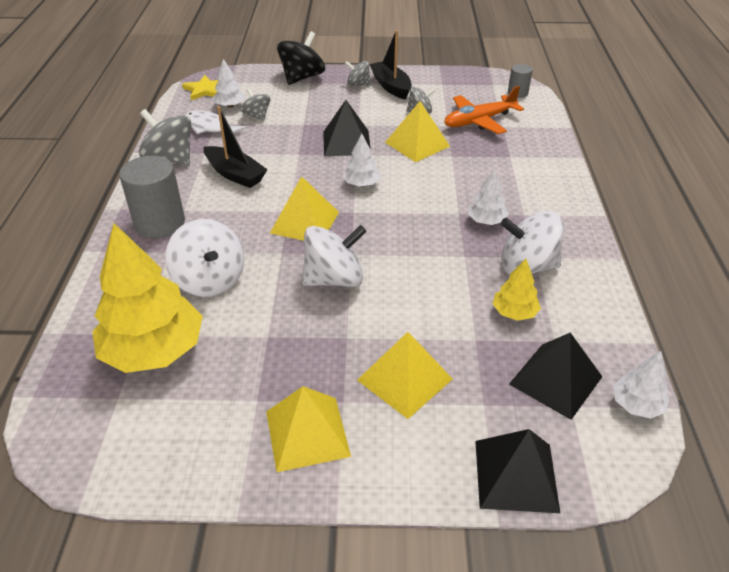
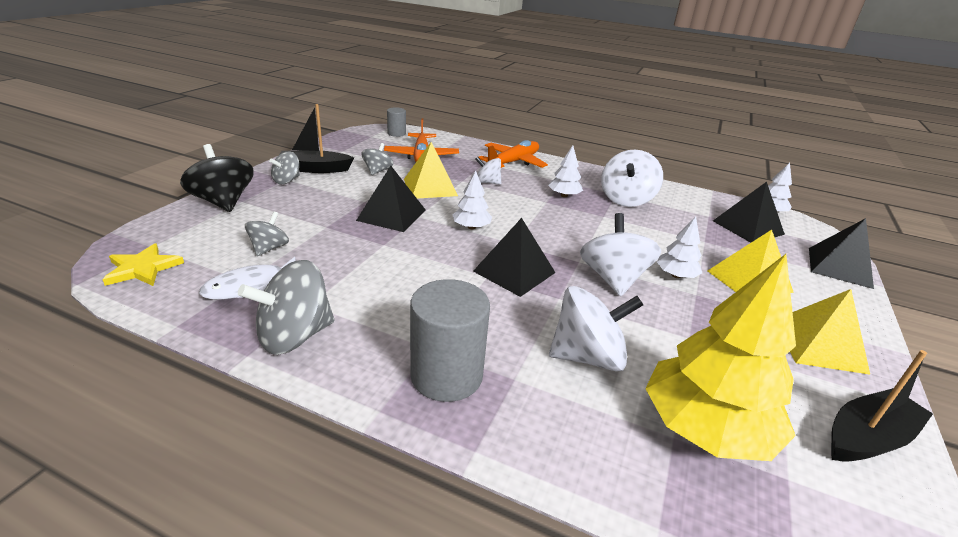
camera: 70 degrees left, 10 degrees down
black boat [203,106,267,188] -> black boat moved to [831,350,933,462]
white tree [213,59,245,108] -> white tree moved to [657,216,702,278]
grey spinning top [241,88,270,121] -> grey spinning top turned 120 degrees clockwise [245,212,289,256]
yellow pyramid [270,176,339,241] -> black pyramid [473,218,556,297]
yellow tree [493,259,541,321] -> none
none -> white spinning top [475,156,501,184]
none -> orange plane [479,140,548,168]

